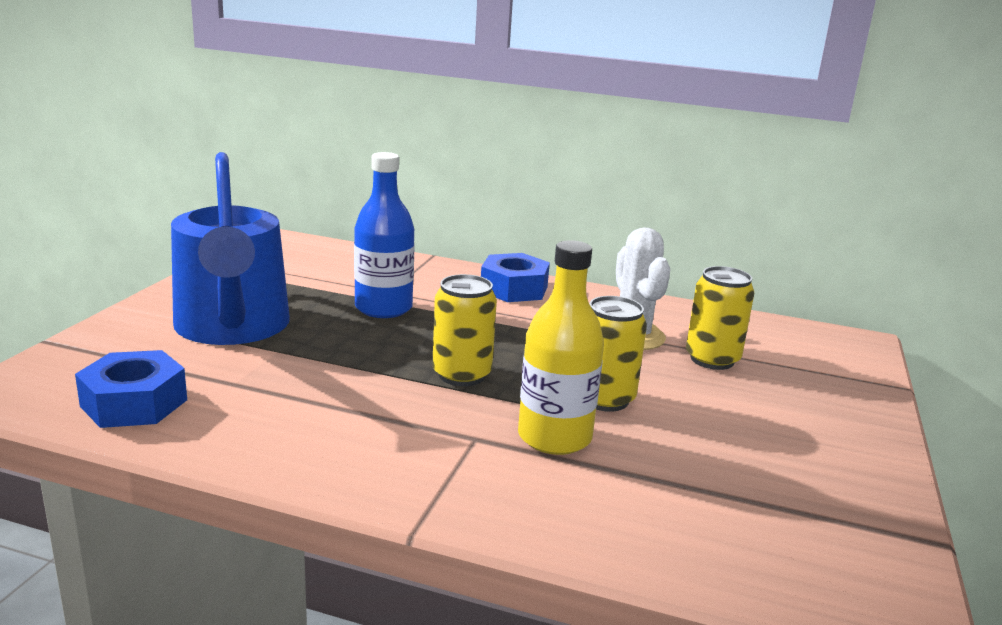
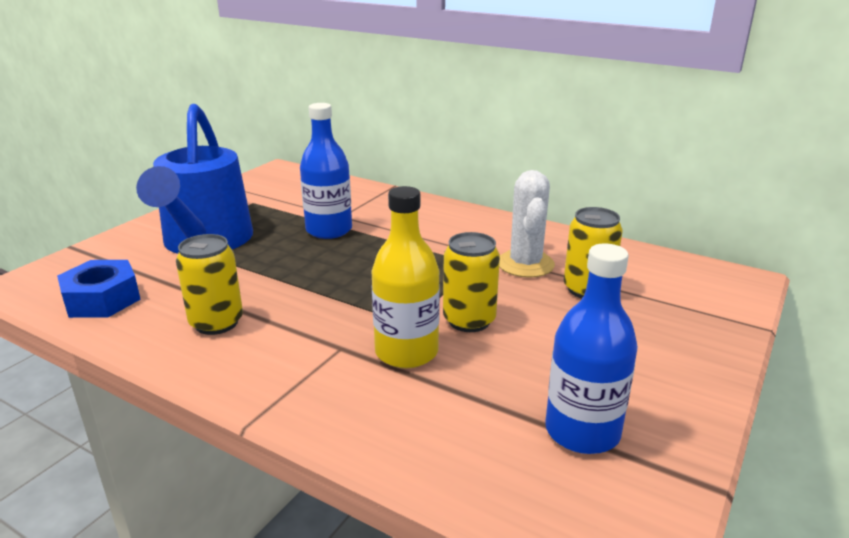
camera: 15 degrees right, 5 degrees up
yellow can [432,274,497,386] -> yellow can moved to [176,234,243,335]
blue nut [481,253,550,302] -> none
none -> blue bottle [545,243,638,454]

